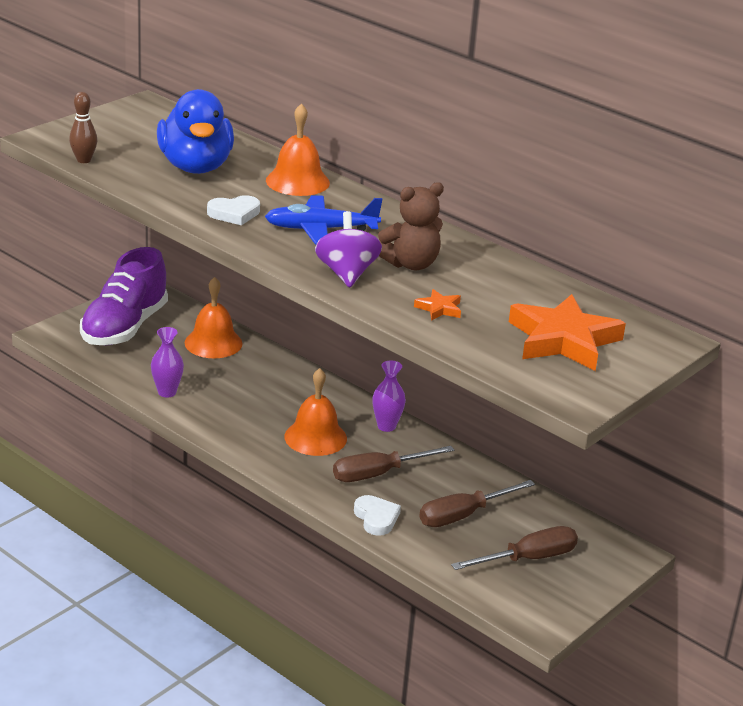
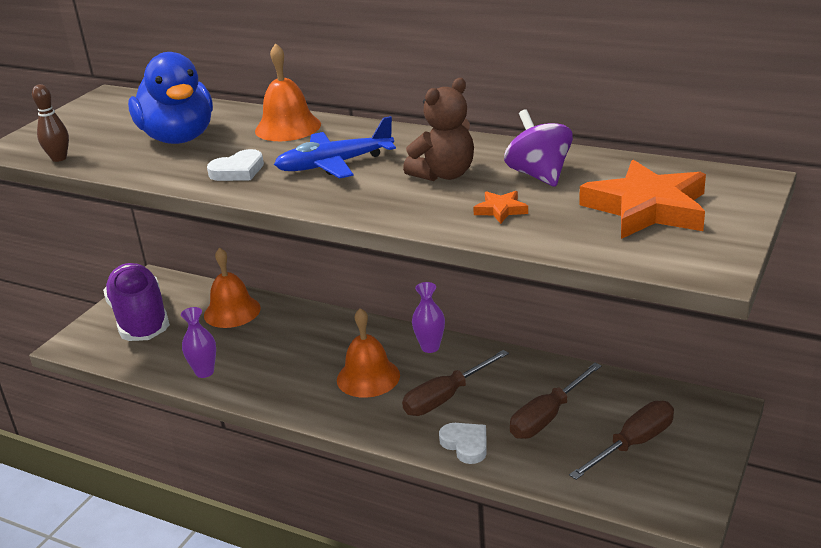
camera: 10 degrees left, 0 degrees up
purple shoe [80,247,168,346] -> purple shoe turned 150 degrees clockwise [103,263,170,341]
purple spinning top [315,211,382,287] -> purple spinning top moved to [504,109,573,187]

